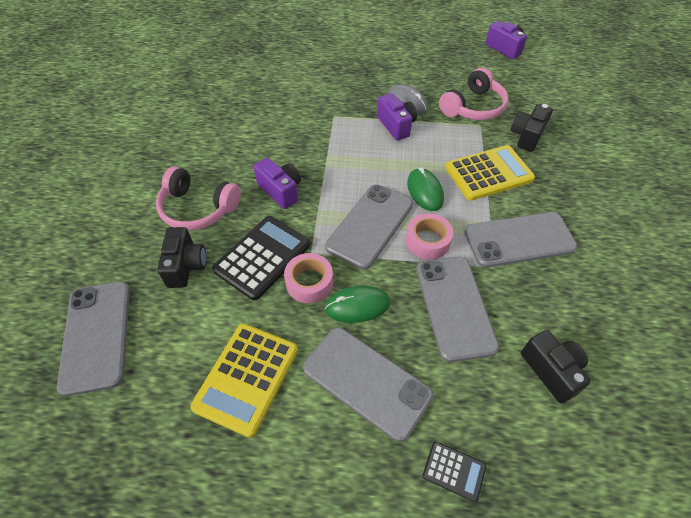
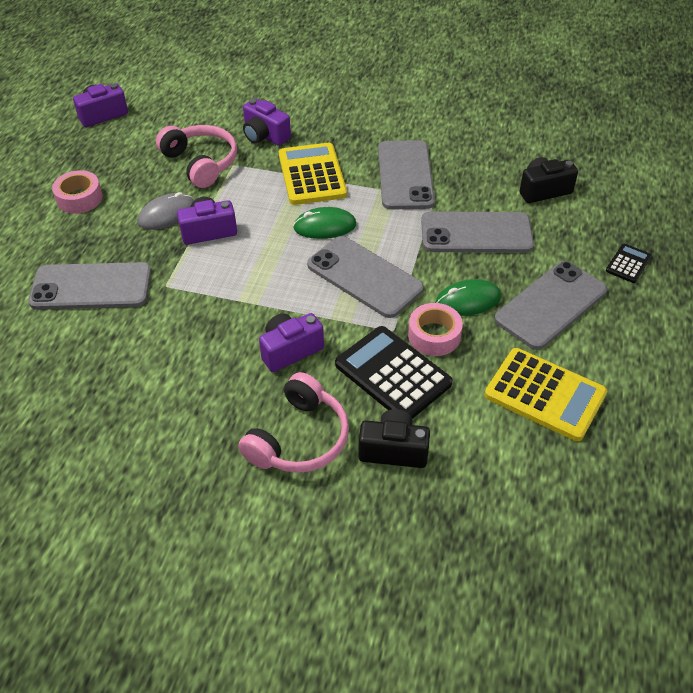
camera: 80 degrees left, 5 degrees down
grey phone [57,282,130,396] -> grey phone moved to [28,262,151,310]
green mouse [325,286,390,323] -> green mouse turned 75 degrees clockwise [435,279,501,316]
pink tape [406,213,453,260] -> pink tape moved to [52,170,103,214]
black camera [510,104,553,152] -> purple camera [243,98,291,146]

